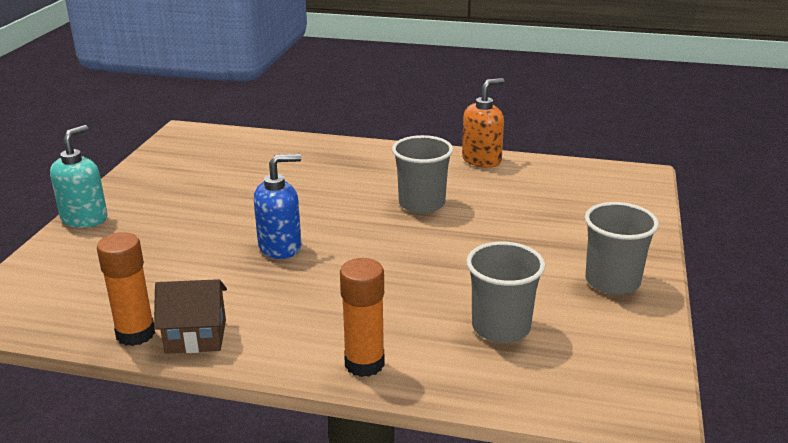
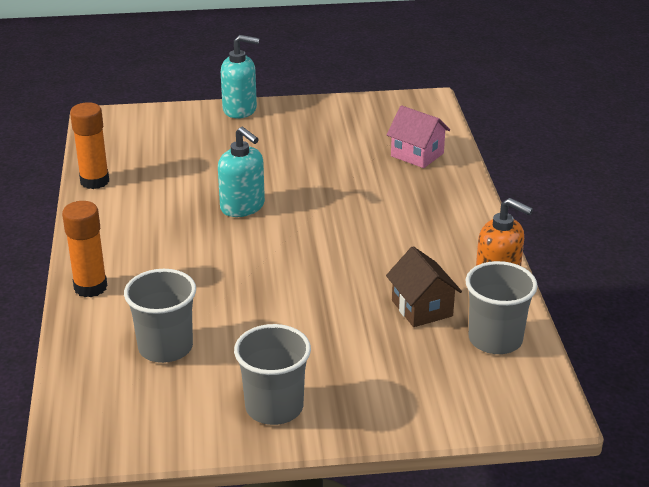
camera: 70 degrees right, 5 degrees up
brown house [154,279,227,354] -> brown house moved to [386,246,462,327]
blue soap dispenser [254,154,302,259] -> turquoise soap dispenser [218,127,265,217]
grey cup [392,135,453,213] -> grey cup moved to [466,261,538,354]
none -> pink house [387,105,450,168]

